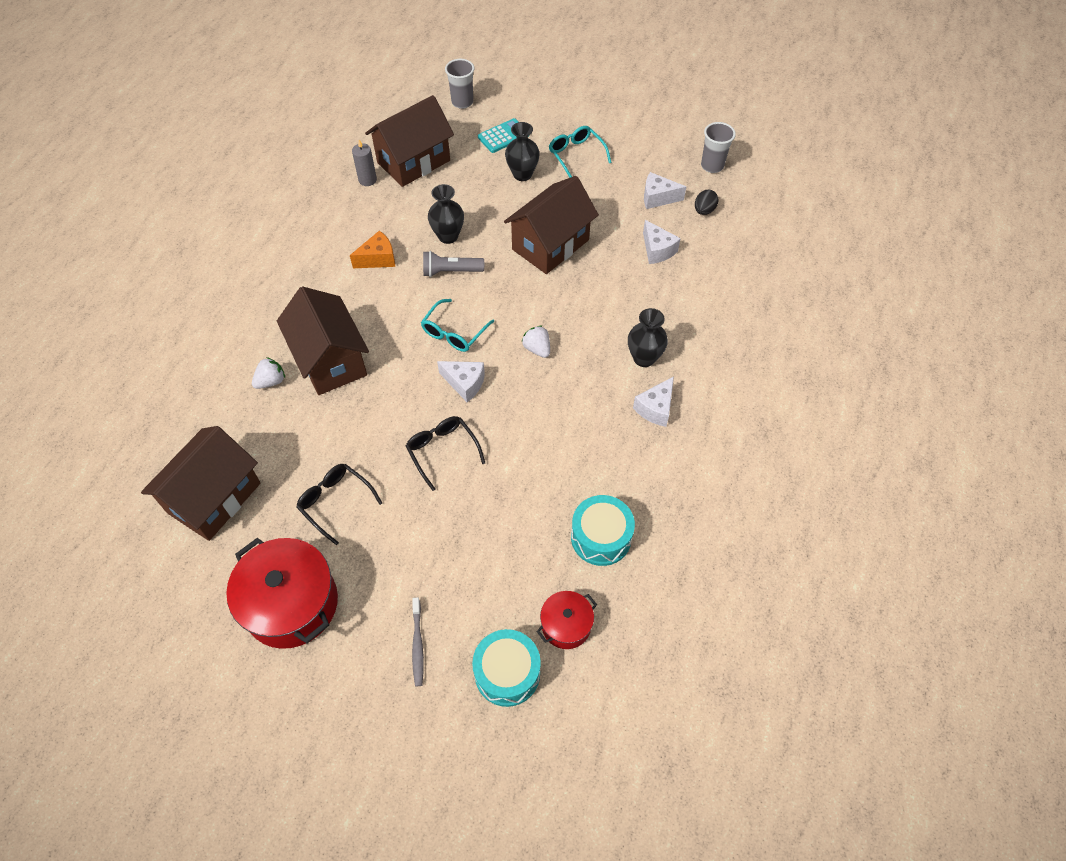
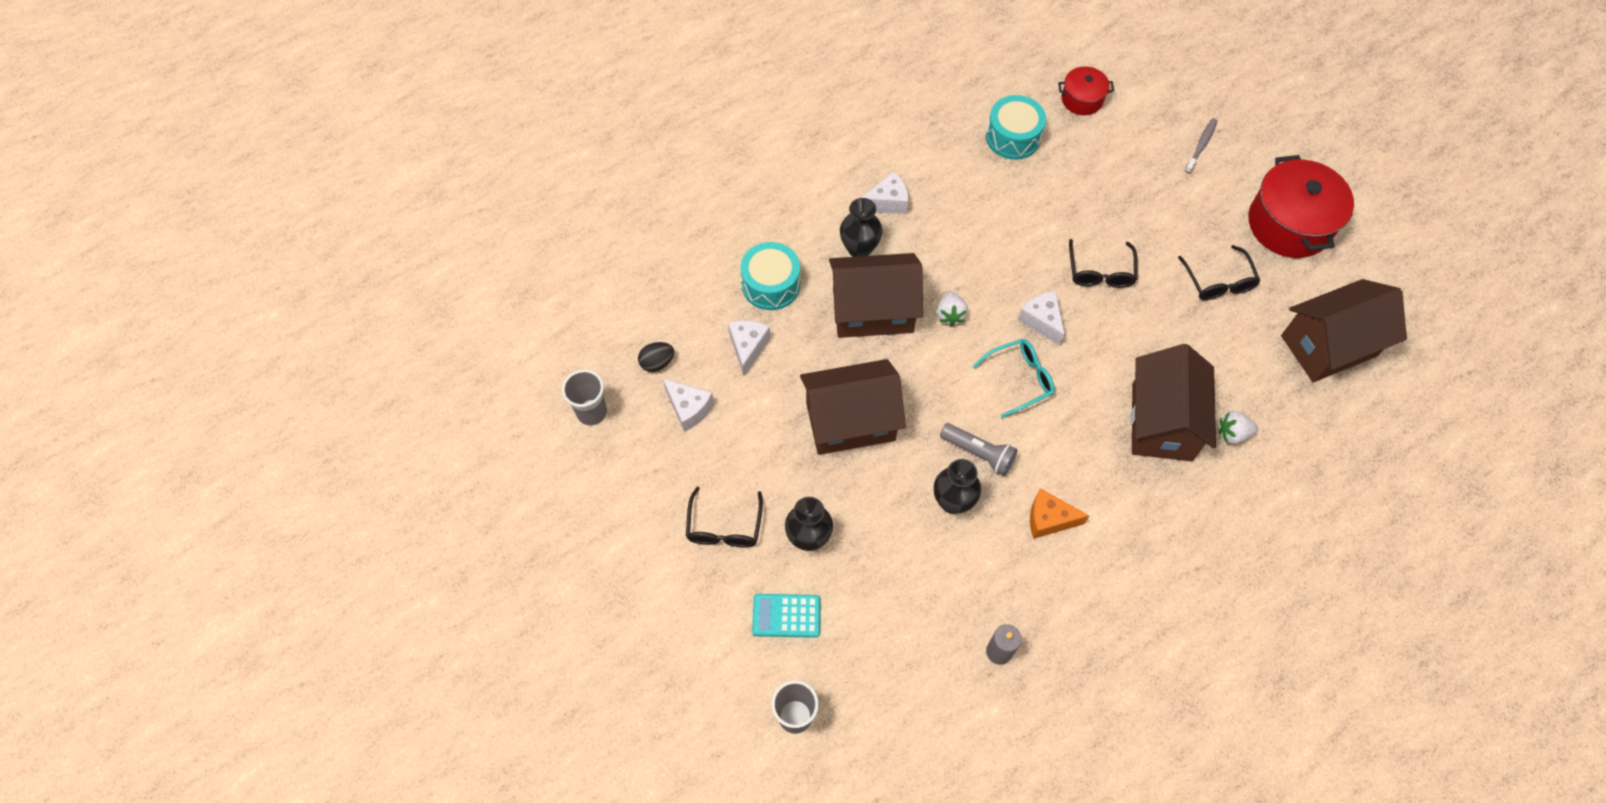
camera: 145 degrees left, 5 degrees up
brown house [365,95,454,187] -> brown house moved to [829,253,923,338]
turquoise drum [472,629,541,707] -> turquoise drum moved to [740,242,800,310]
turquoise glasses [549,126,612,178] -> black glasses [686,487,763,548]

